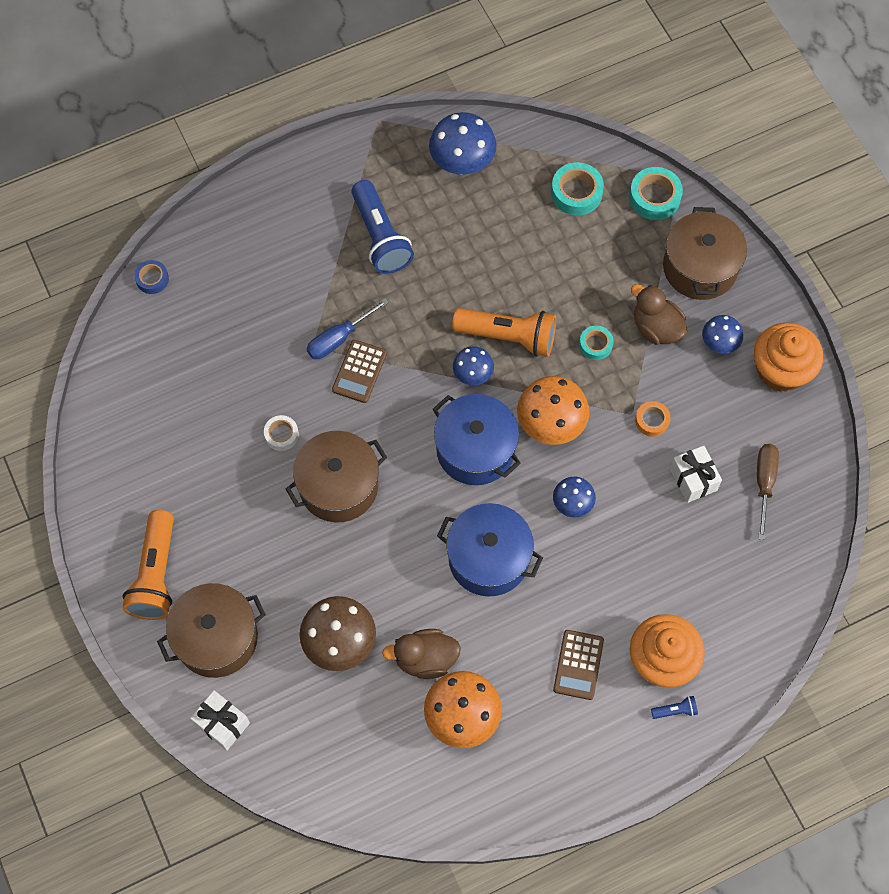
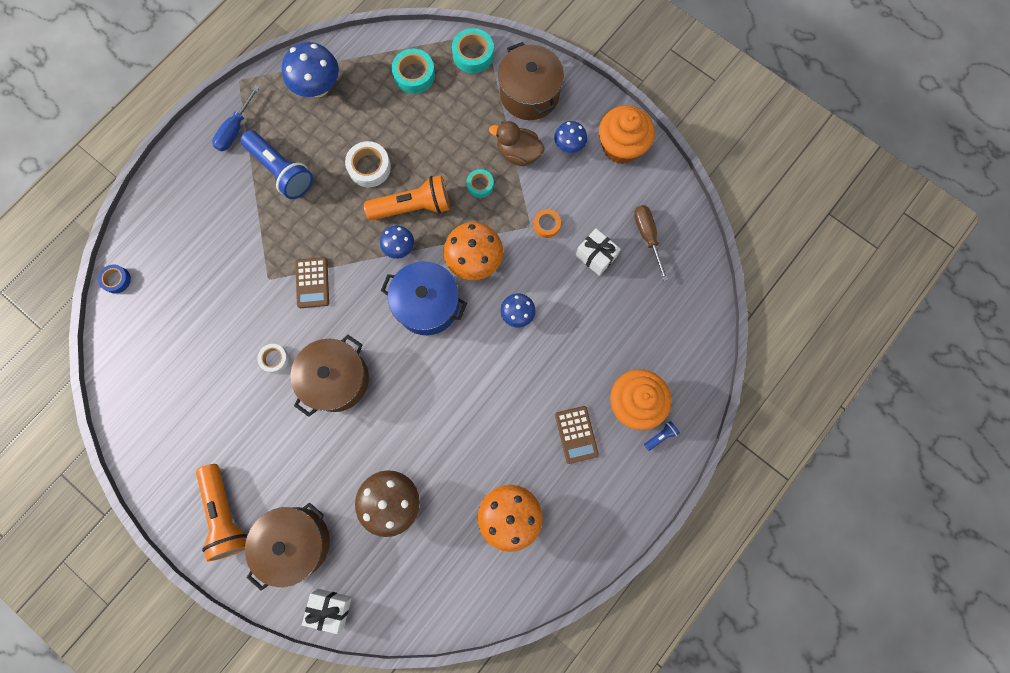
camera: 25 degrees left, 10 degrees up
blue screwdriver [307,298,389,359] -> blue screwdriver moved to [212,85,260,151]
brown duck [382,629,461,679] -> none
blue pot [437,503,543,596] -> none
none -> white tape [345,141,391,187]

